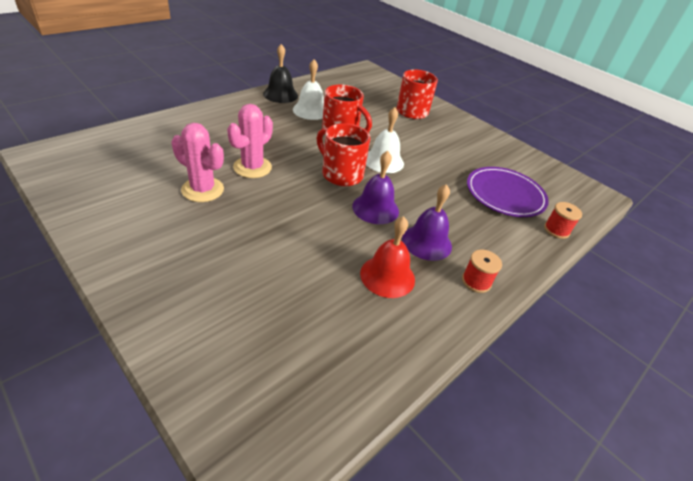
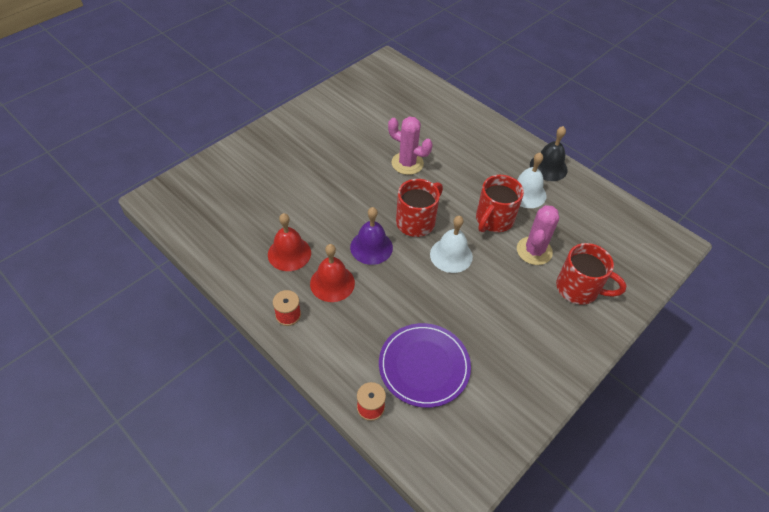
camera: 90 degrees right, 10 degrees up
pink cactus [171,123,224,202] -> pink cactus moved to [517,205,559,265]
purple bell [402,184,452,261] -> red bell [310,244,355,302]

